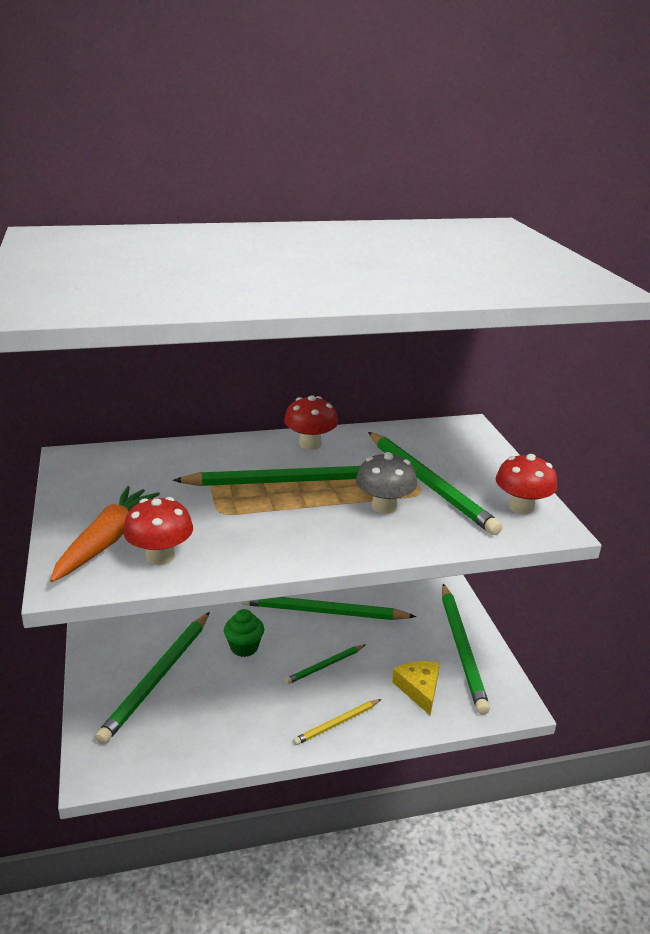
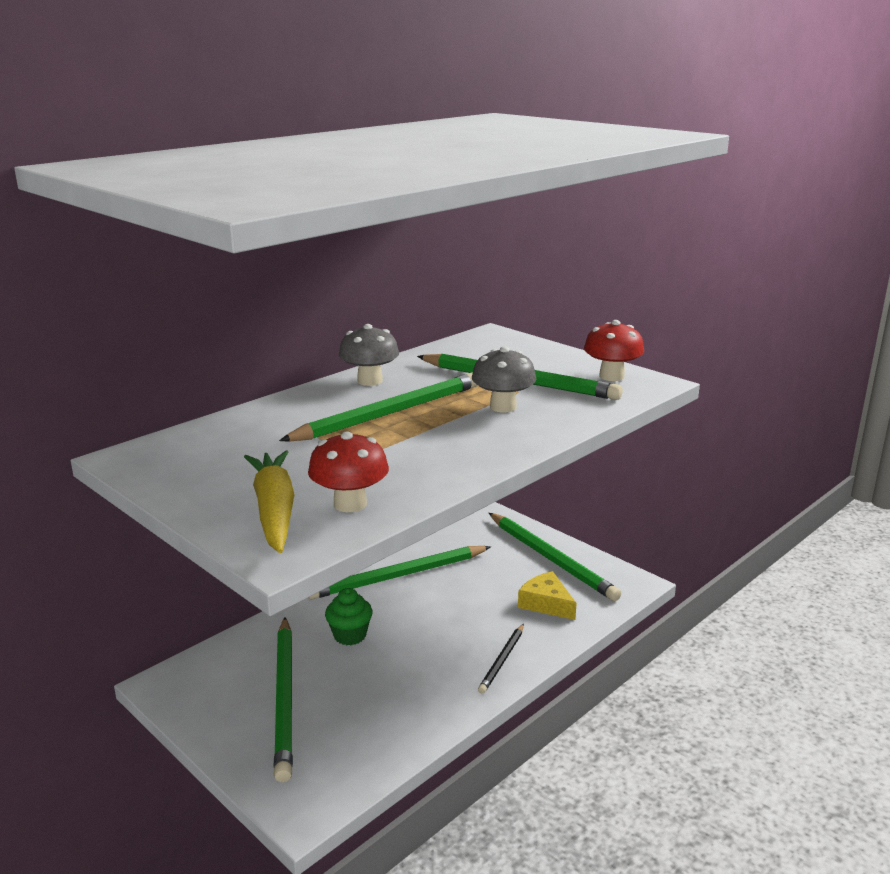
camera: 30 degrees left, 5 degrees down
orange carrot [50,486,160,582] -> yellow carrot [244,451,294,553]
red mushroom [284,395,338,450] -> grey mushroom [339,324,399,386]
green pencil [285,645,365,684] -> none
yellow pencil [293,699,381,745] -> black pencil [478,624,524,694]

